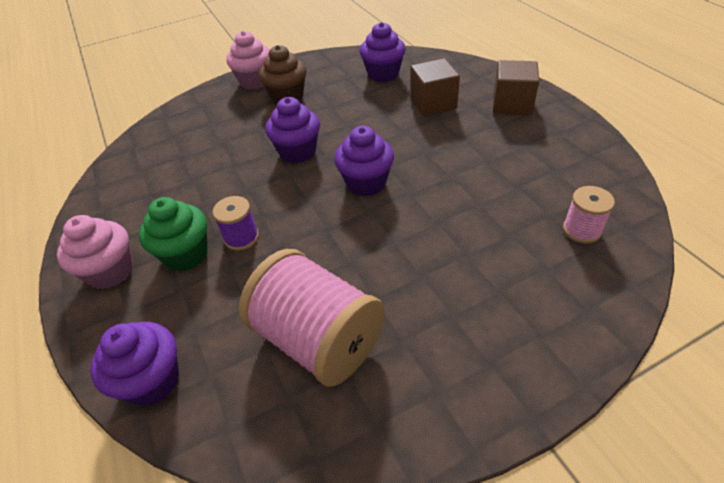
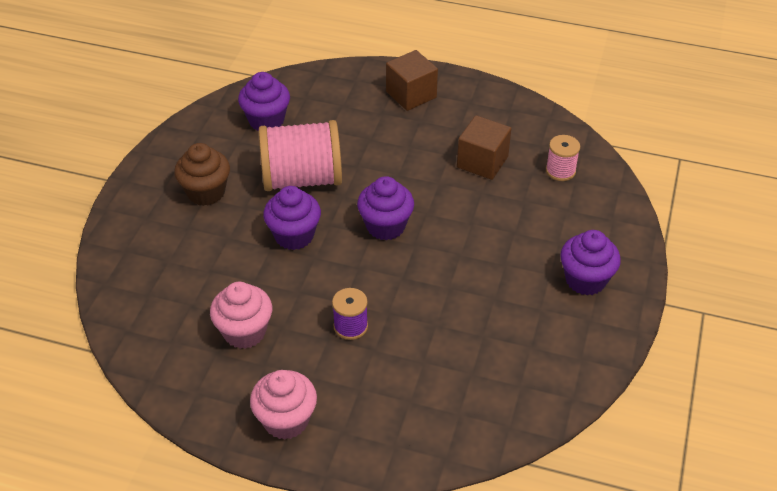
camera: 50 degrees left, 0 degrees up
purple cupcake [90,322,179,406] -> purple cupcake moved to [560,230,621,295]
green cupcake [139,197,208,271] -> none
pink cupcake [226,31,269,90] -> pink cupcake moved to [210,282,272,349]
pink spool [239,249,385,387] -> pink spool moved to [259,120,342,191]
brown cube [410,58,460,116] -> brown cube moved to [457,115,511,180]

